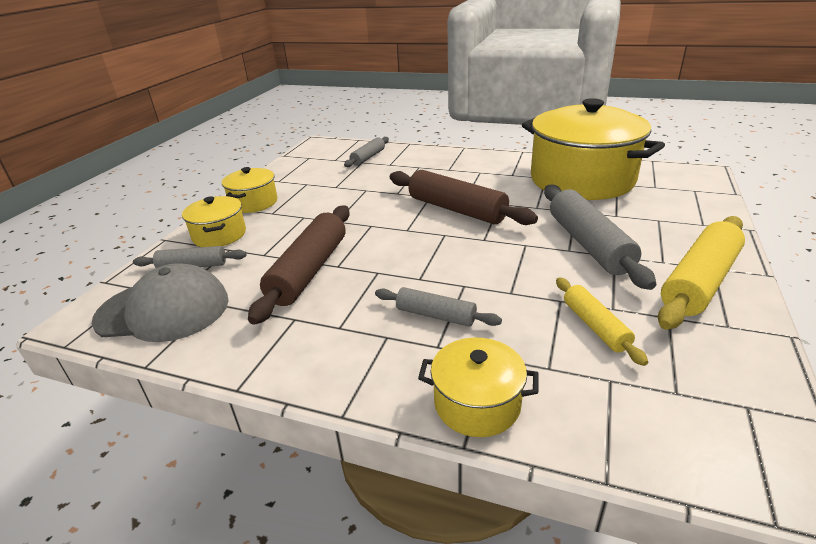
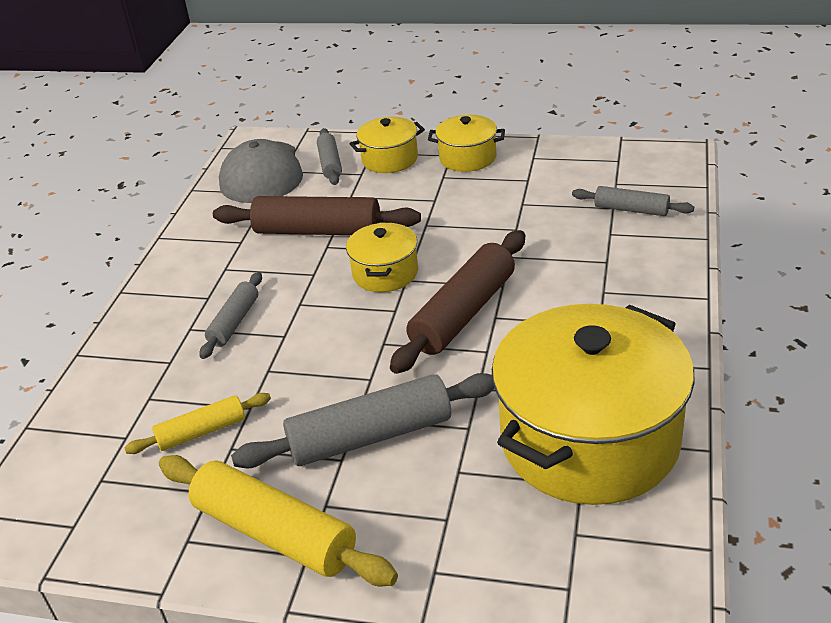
camera: 85 degrees right, 5 degrees up
yellow pot [418,338,539,437] -> yellow pot moved to [346,222,418,292]

